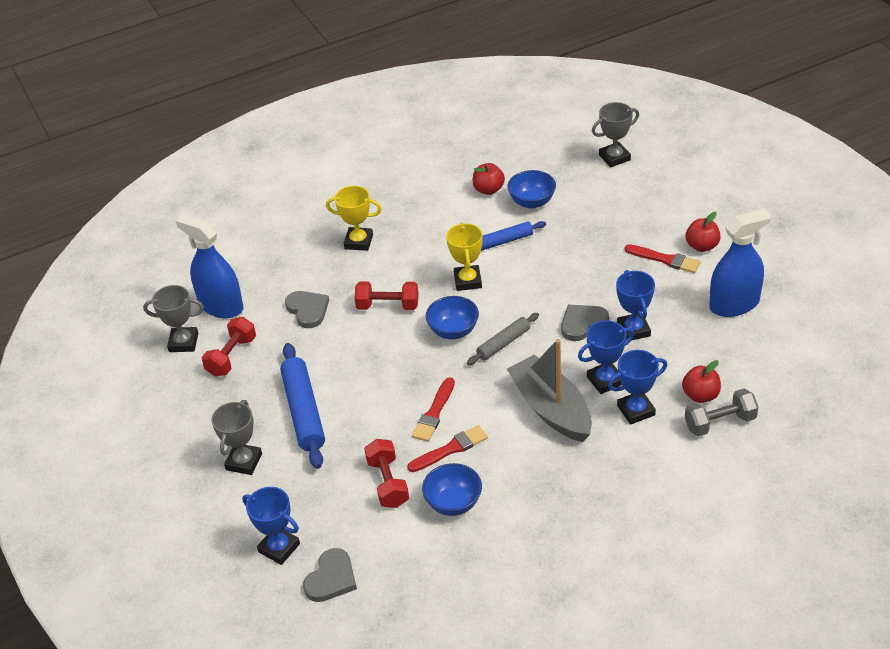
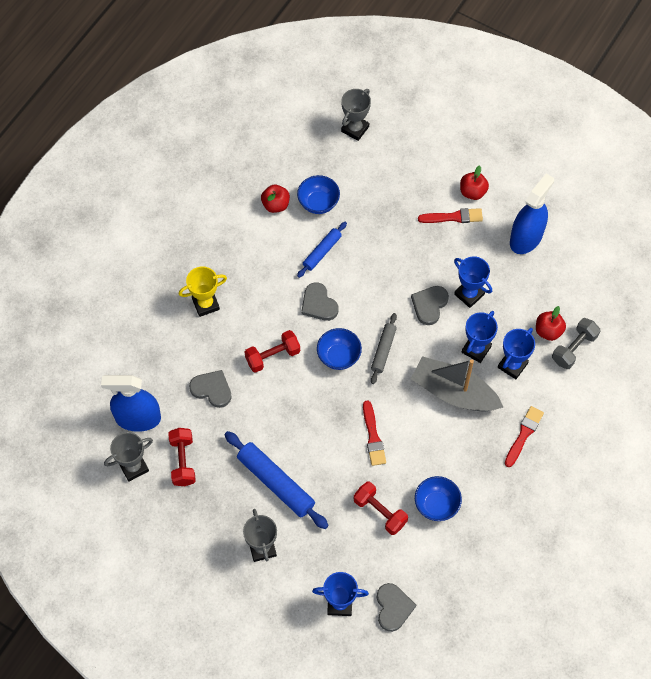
camera: 35 degrees left, 20 degrees up
red brush [407,425,488,472] -> red brush moved to [505,406,544,467]
yellow trophy [446,222,483,291] -> grey heart [301,282,339,321]

